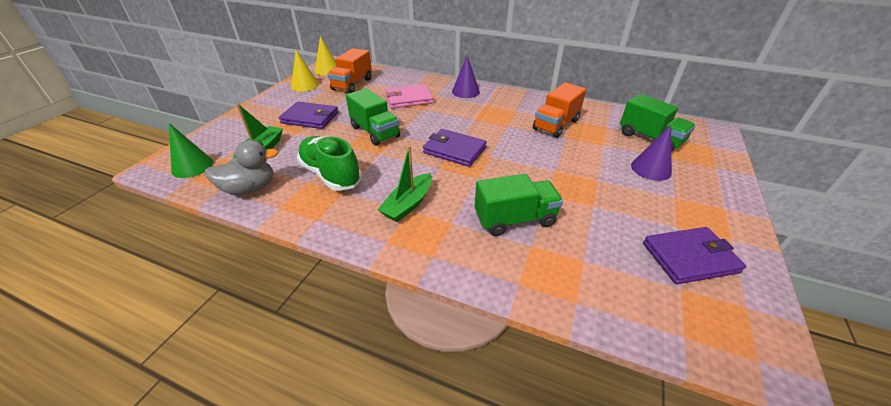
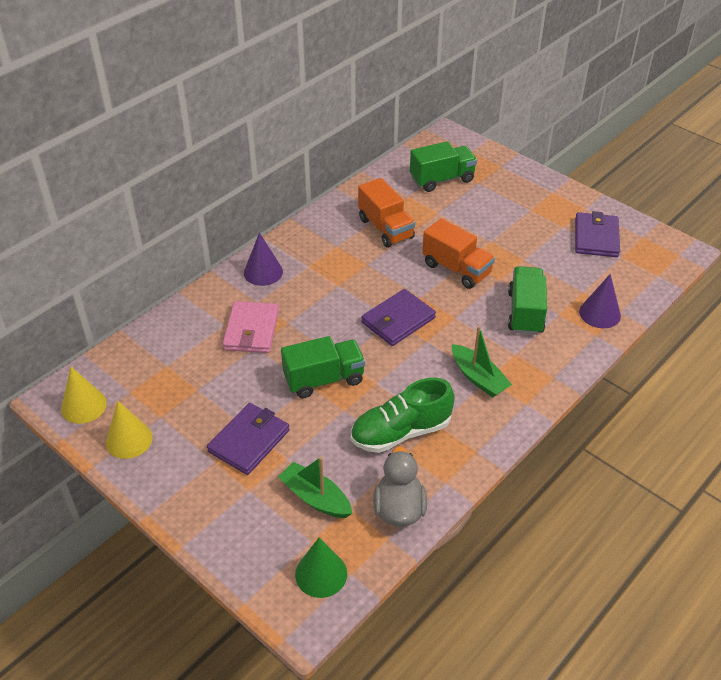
camera: 70 degrees left, 5 degrees up
orange truck [327,48,372,93] -> orange truck moved to [422,218,495,289]
purple cone [631,125,672,181] -> purple cone moved to [579,274,621,328]

